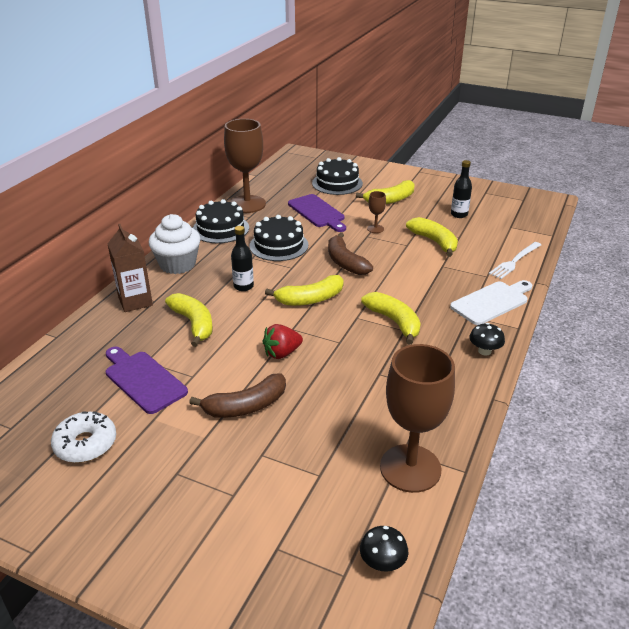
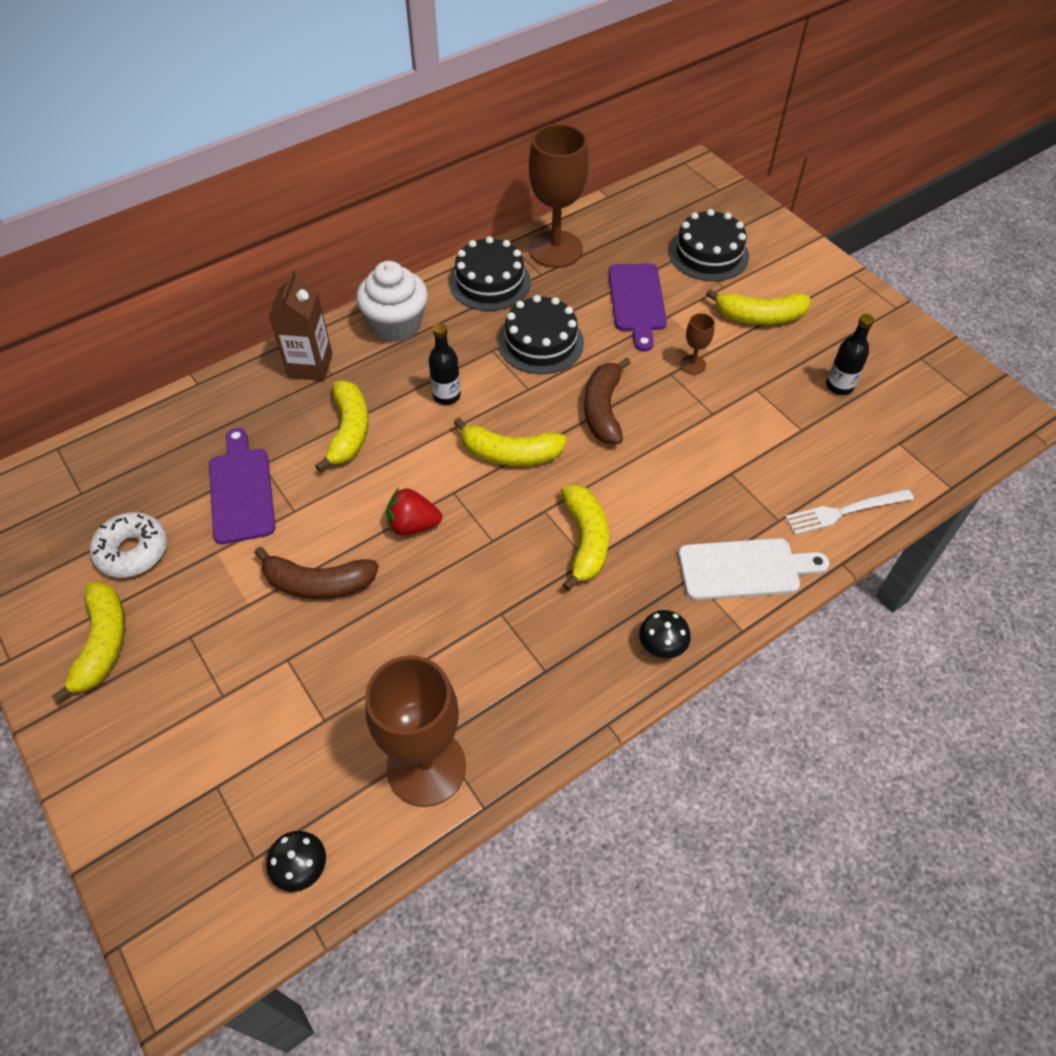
camera: 30 degrees right, 20 degrees up
yellow banana [406,217,458,257] -> yellow banana moved to [52,582,125,704]

